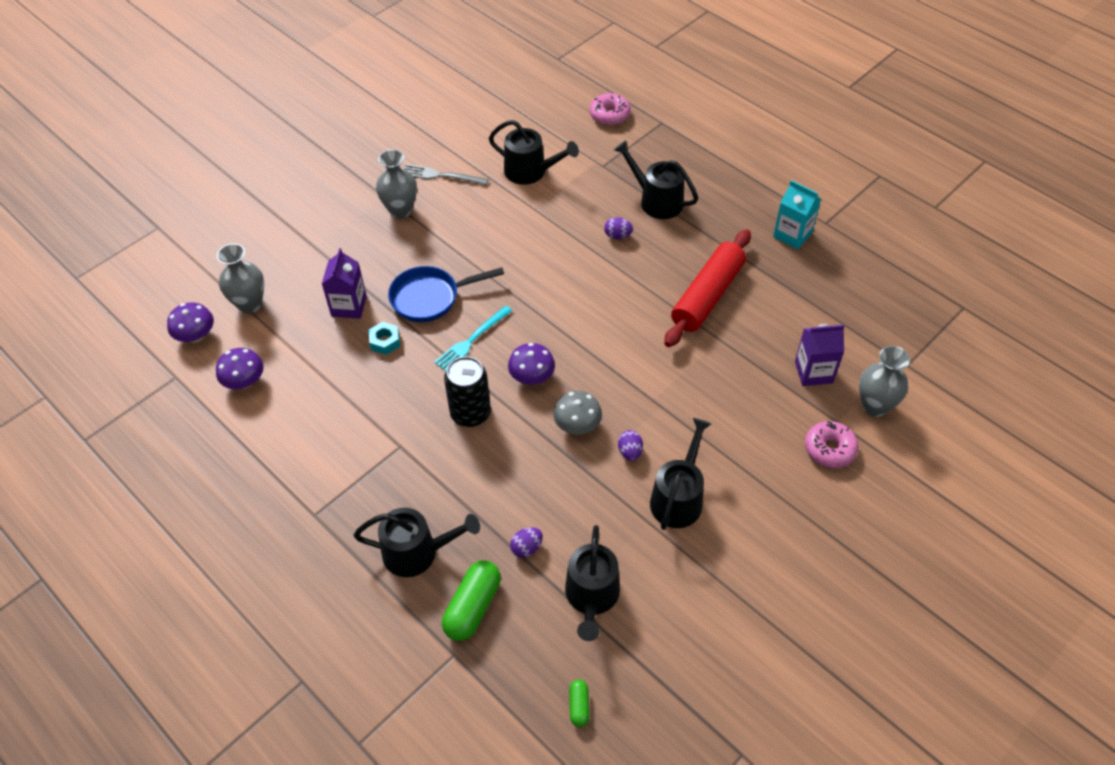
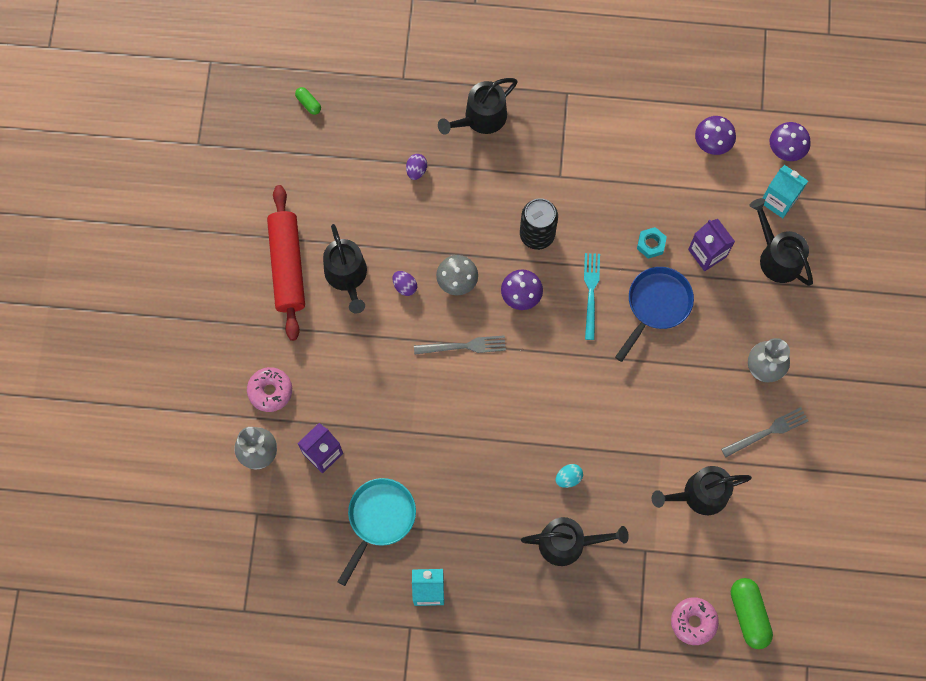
camera: 140 degrees right, 20 degrees up
grey vase [217,243,264,314] -> turquoise carton [763,165,808,218]
green capsule [442,560,501,641] -> green capsule moved to [731,578,773,649]
black watering can [565,525,620,641] -> black watering can moved to [749,198,813,286]
purple egg [604,217,633,239] -> turquoise egg [556,464,583,488]
red rolling pin [664,229,751,347] -> red rolling pin moved to [267,185,305,341]
none -> turquoise pan [337,478,416,586]
none -> grey fork [414,335,506,354]

